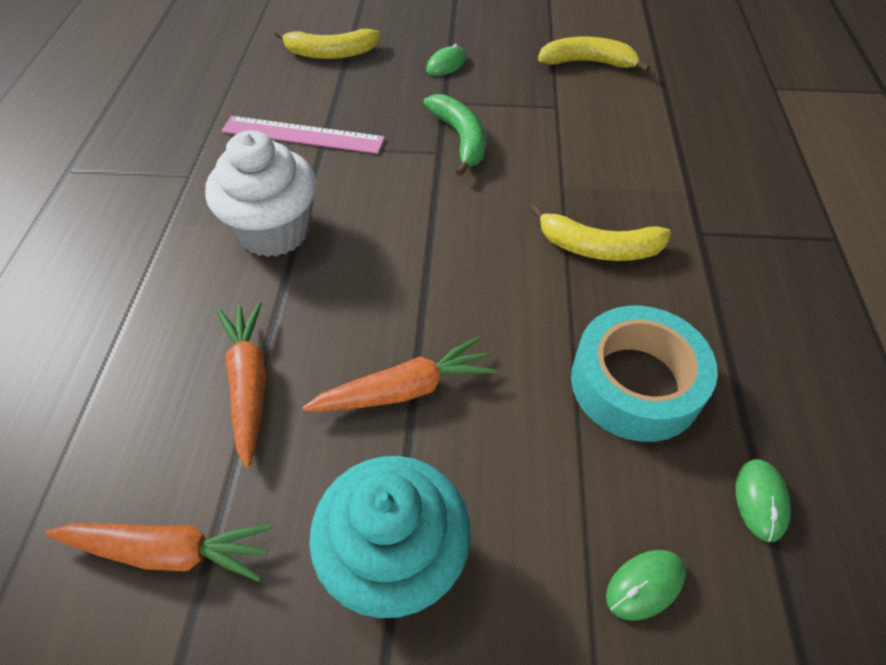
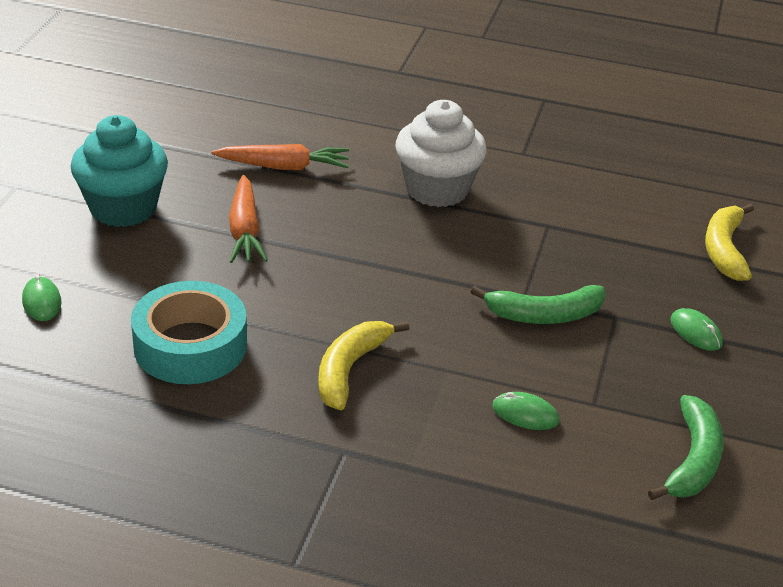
camera: 100 degrees right, 15 degrees down
orange carrot [45,523,273,582] -> none
pink ruler [221,116,385,154] -> none
yellow banana [538,37,650,72] -> green banana [648,395,724,500]
green mouse [736,459,791,542] -> green mouse moved to [492,392,559,430]

